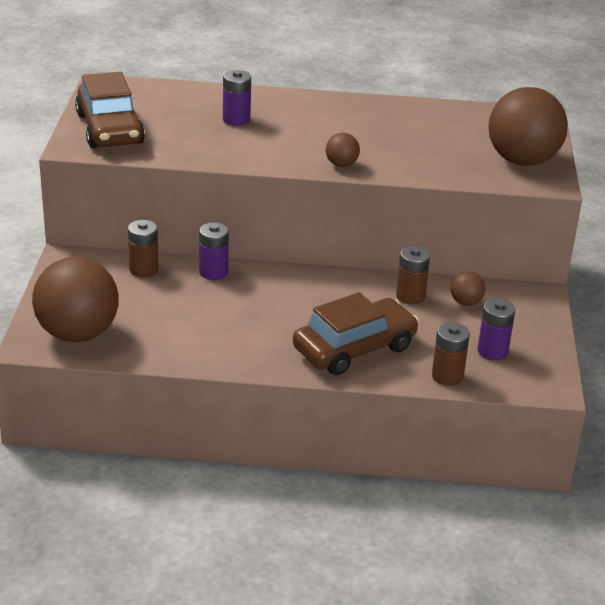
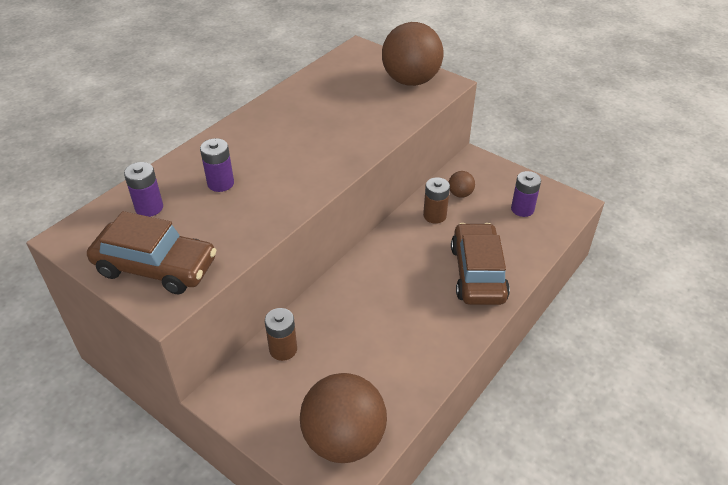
camera: 55 degrees left, 10 degrees up
purple battery [199,222,229,280] -> purple battery moved to [124,162,163,217]
brown ball [326,133,360,167] -> none
brown battery [432,322,470,386] -> none

